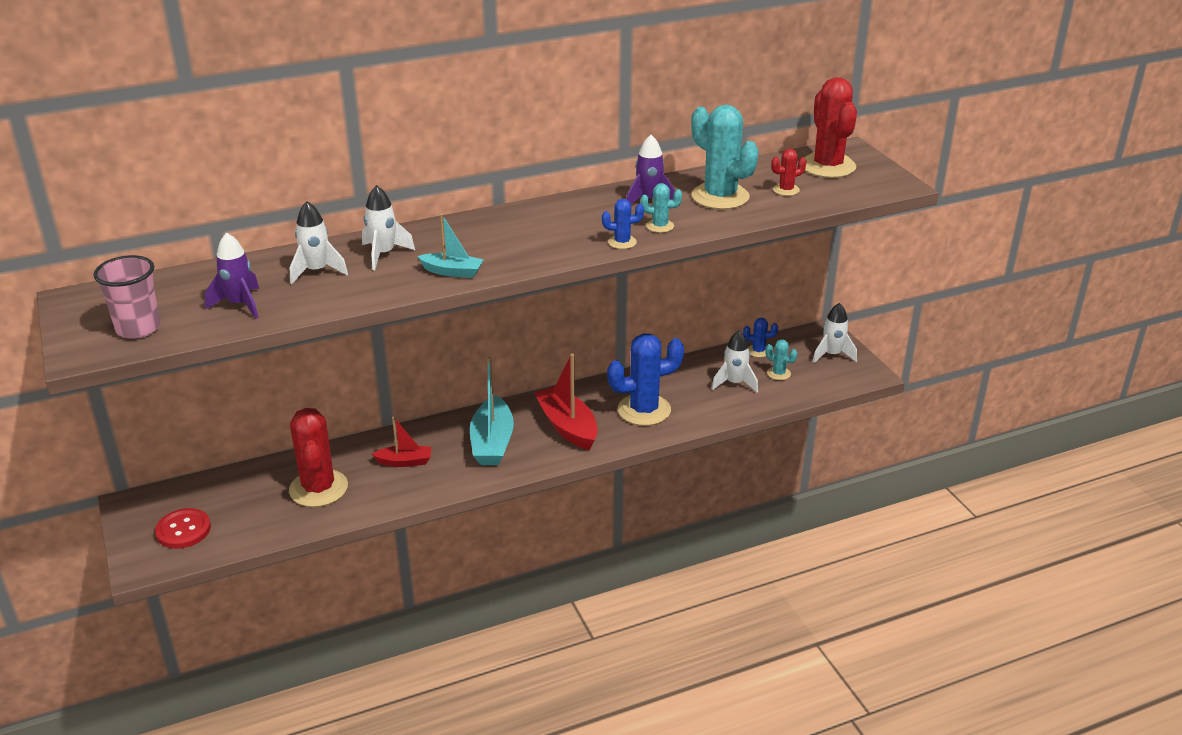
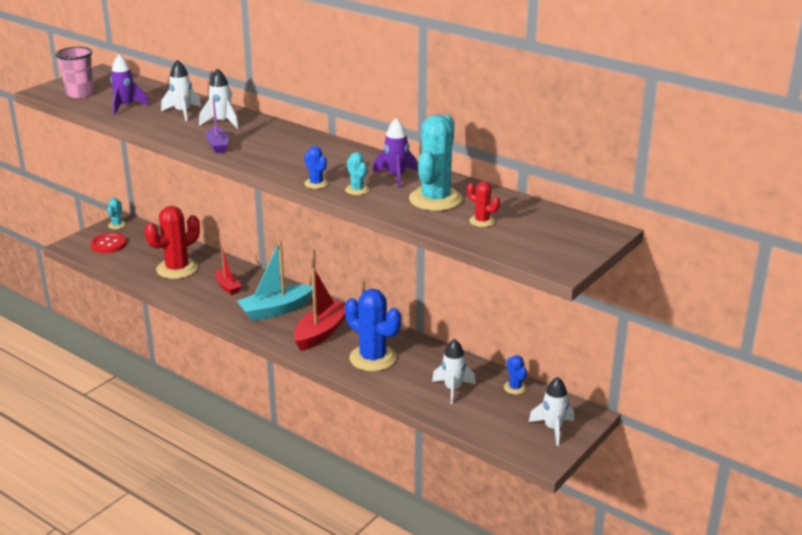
camera: 60 degrees right, 5 degrees down
turquoise boat [417,214,483,278] -> purple boat [206,98,228,153]
turquoise cactus [765,340,797,380] -> turquoise cactus moved to [107,198,126,229]
red cactus [804,77,857,178] -> none

